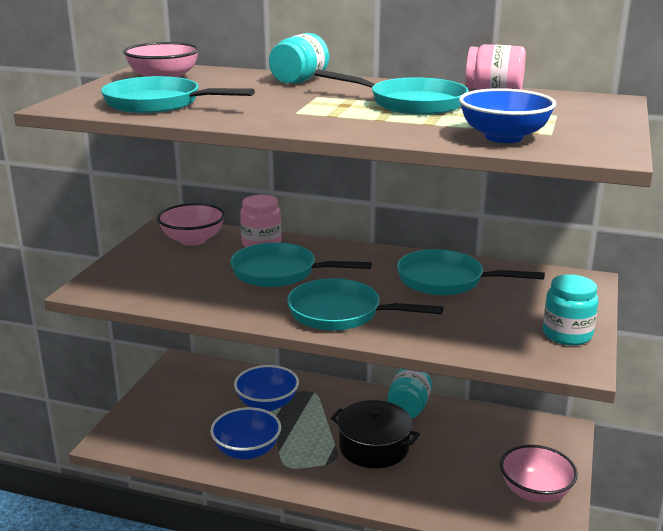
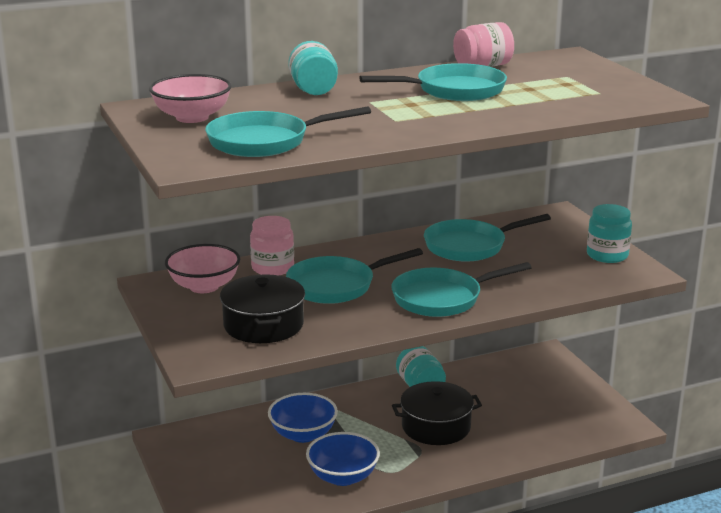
camera: 40 degrees left, 0 degrees up
blue bowl [459,88,556,143] -> none
pink bowl [500,445,578,503] -> none
none -> black pot [220,274,305,343]

